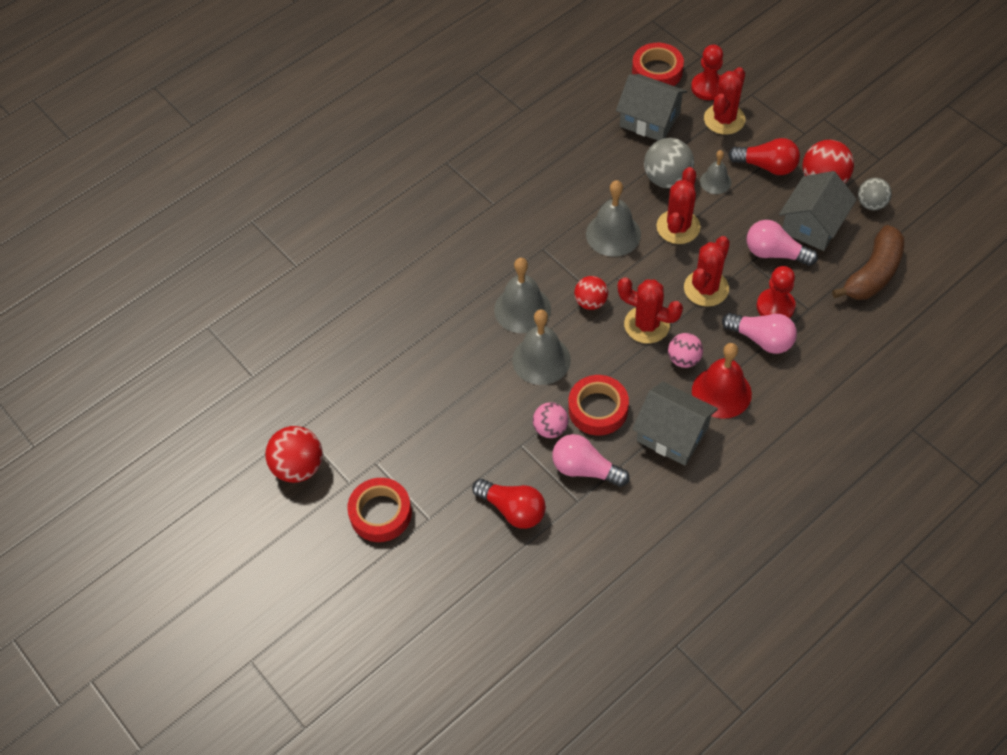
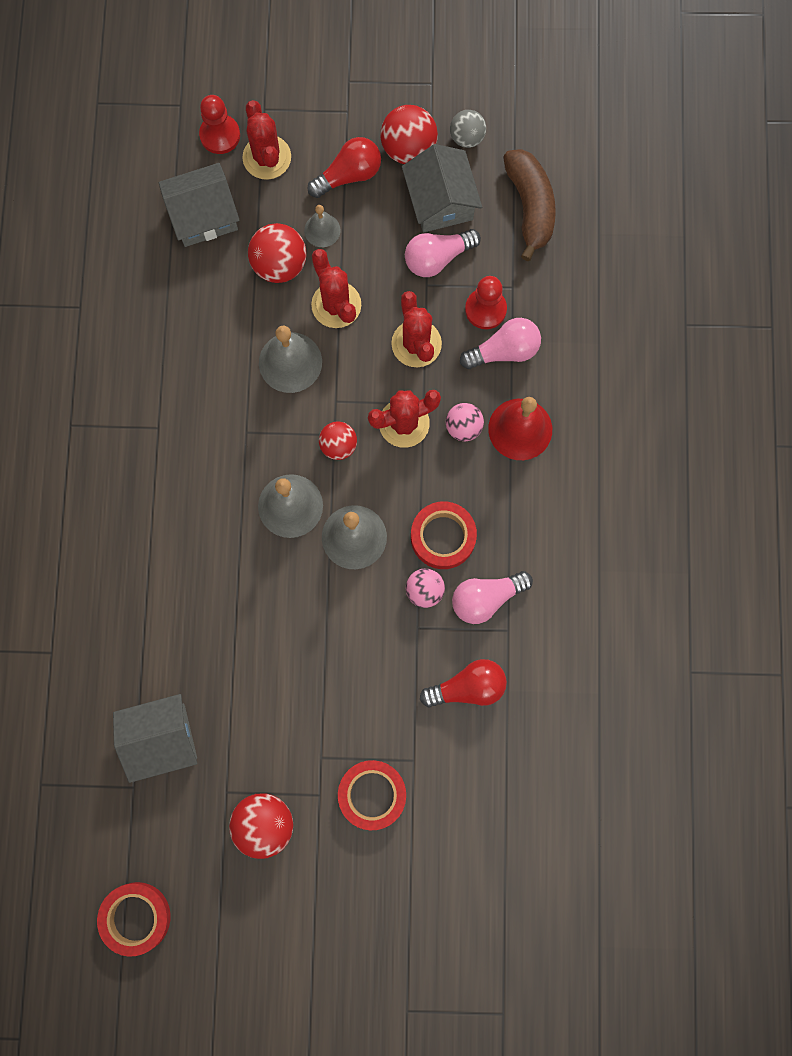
camera: 50 degrees left, 20 degrees up
red tape [632,43,684,86] -> red tape moved to [97,882,171,957]
grey house [632,382,718,466] -> grey house moved to [113,694,197,783]
grey ball [644,138,694,188] -> red ball [248,223,307,283]

